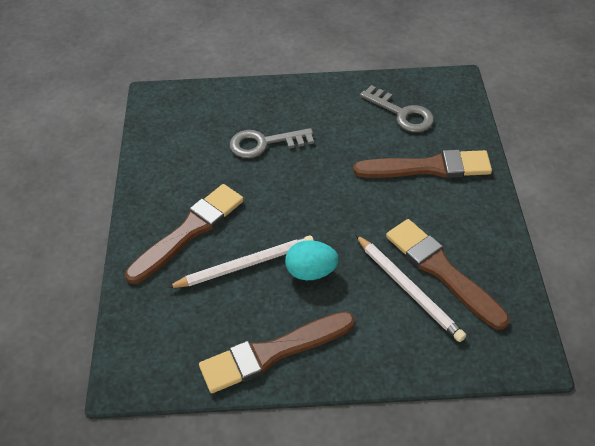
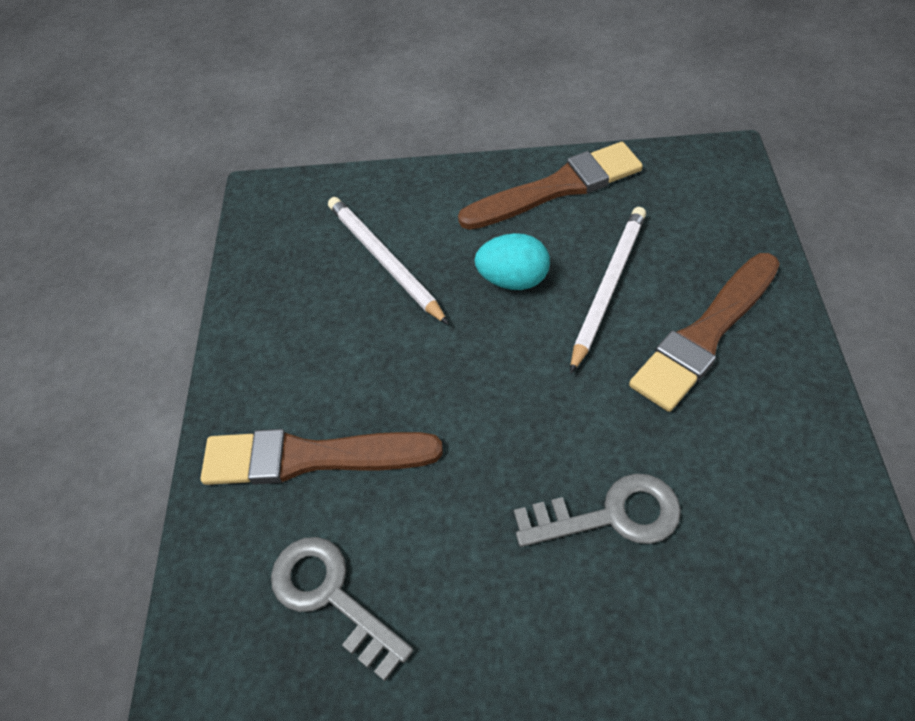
camera: 175 degrees left, 5 degrees up
white pencil [167,235,314,288] -> white pencil turned 135 degrees clockwise [570,207,646,374]
brown brush [386,219,509,330] -> none

